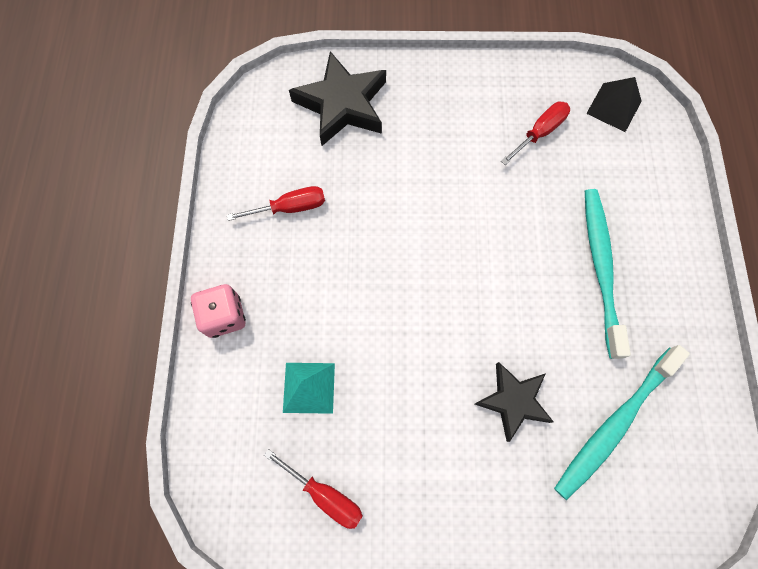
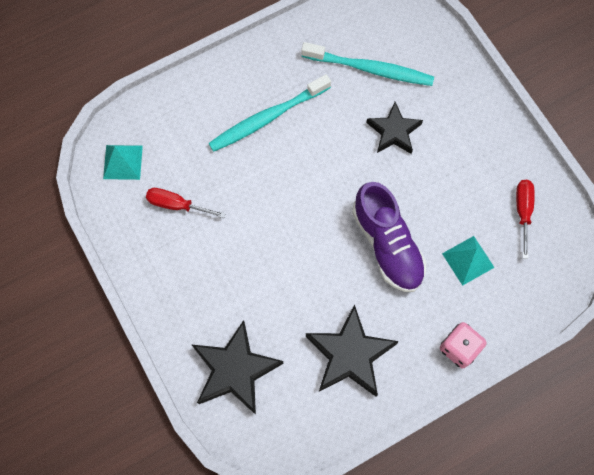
camera: 120 degrees left, 0 degrees up
red screwdriver [227,186,325,221] -> black star [306,304,399,397]
black pyramid [586,77,642,132] -> turquoise pyramid [103,145,143,180]
none -> purple shoe [352,182,426,292]

